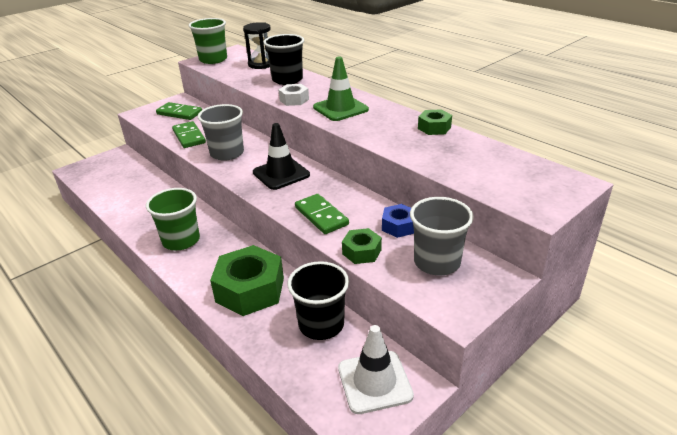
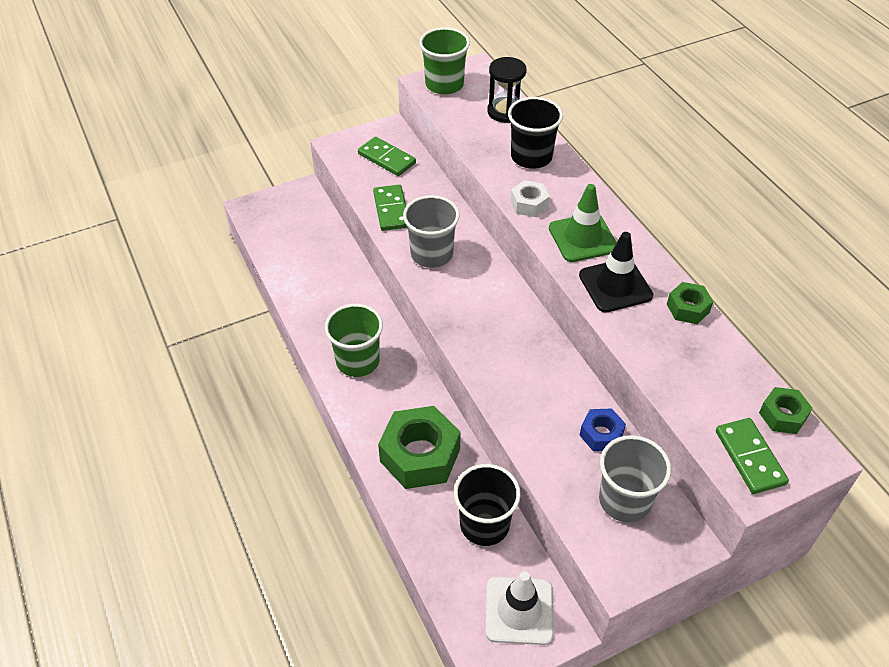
camera: 15 degrees right, 15 degrees up
black traffic cone [253,123,310,190] -> black traffic cone moved to [579,232,653,312]
green domino [295,194,349,234] -> green domino moved to [716,418,789,494]
green nut [342,228,382,264] -> green nut moved to [759,387,813,434]

